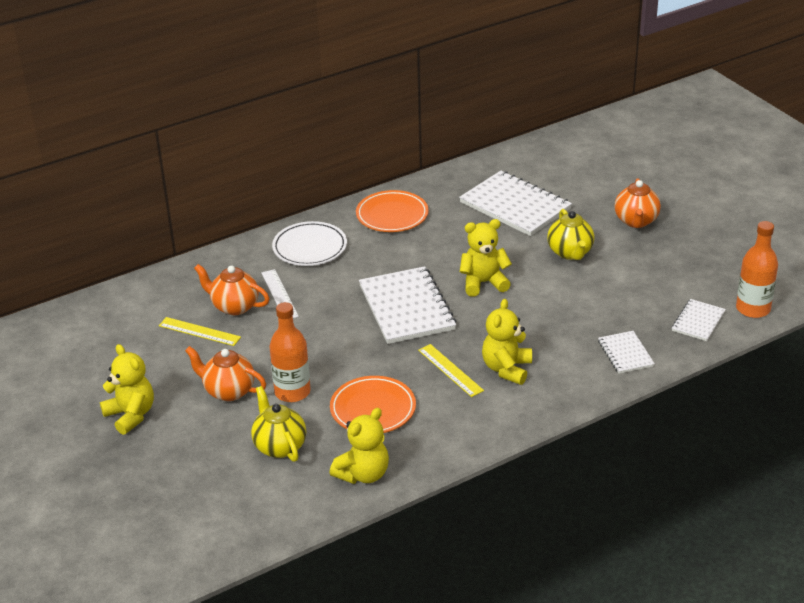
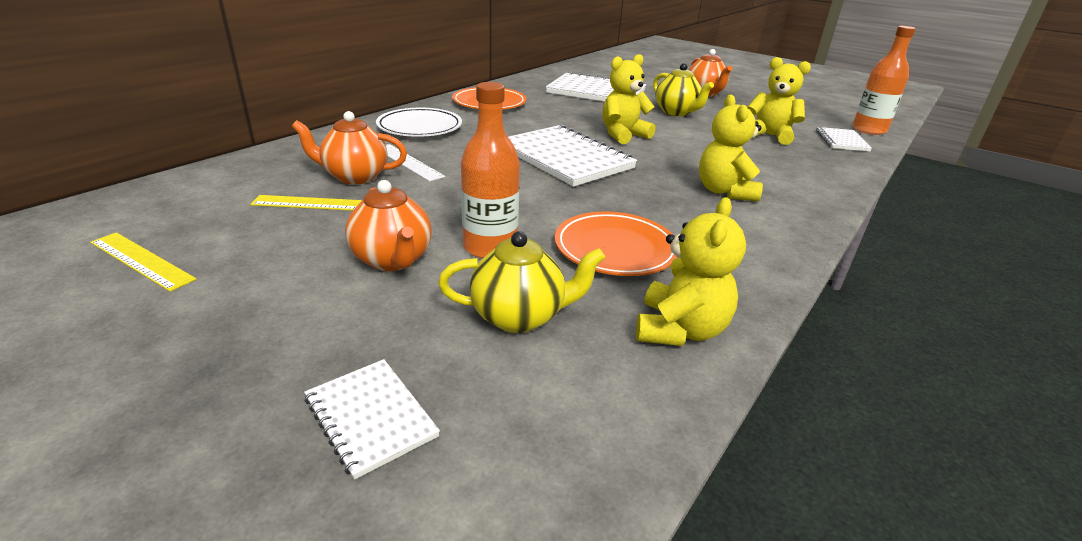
camera: 25 degrees left, 5 degrees down
yellow teddy bear [100,344,154,435] -> yellow teddy bear moved to [748,57,811,145]
orange teapot [185,346,266,401] -> orange teapot turned 120 degrees counterclockwise [345,180,431,271]
yellow teapot [251,386,306,462] -> yellow teapot turned 135 degrees clockwise [438,231,605,333]
yellow ruler [418,344,484,397] -> yellow ruler moved to [90,232,197,292]
white notebook [598,331,655,374] -> white notebook moved to [304,359,440,480]

